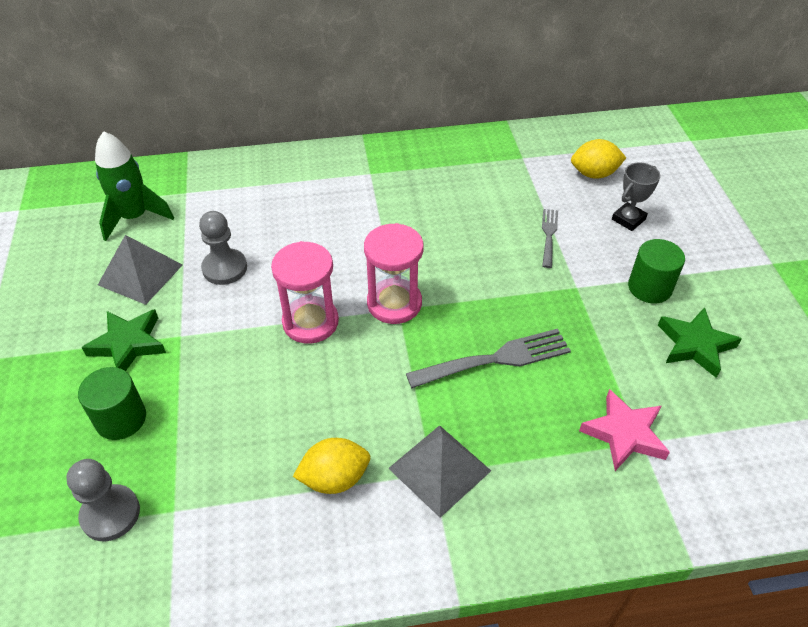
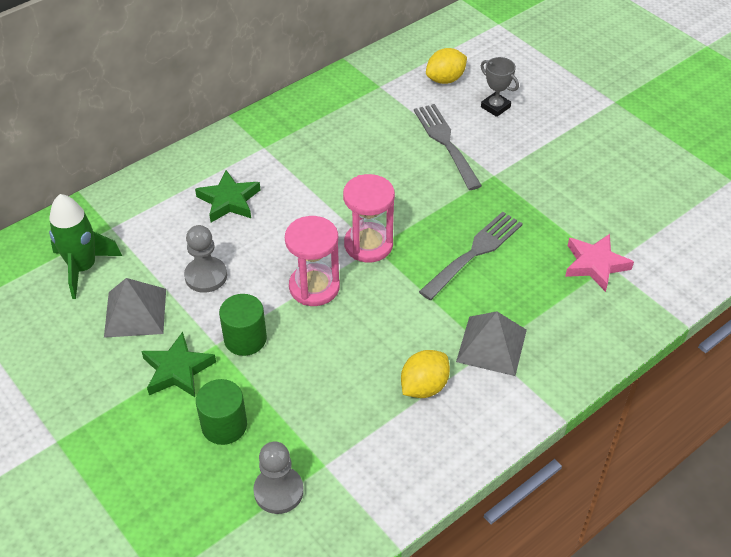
camera: 30 degrees left, 0 degrees up
grey fork [542,209,558,268] -> grey fork [414,104,482,190], size x1.74
grey trophy [612,162,660,231] -> grey trophy turned 60 degrees counterclockwise [481,57,519,117]
green cylinder [628,239,685,303] -> green cylinder moved to [219,294,267,356]
green star [658,307,742,378] -> green star moved to [195,170,260,222]

